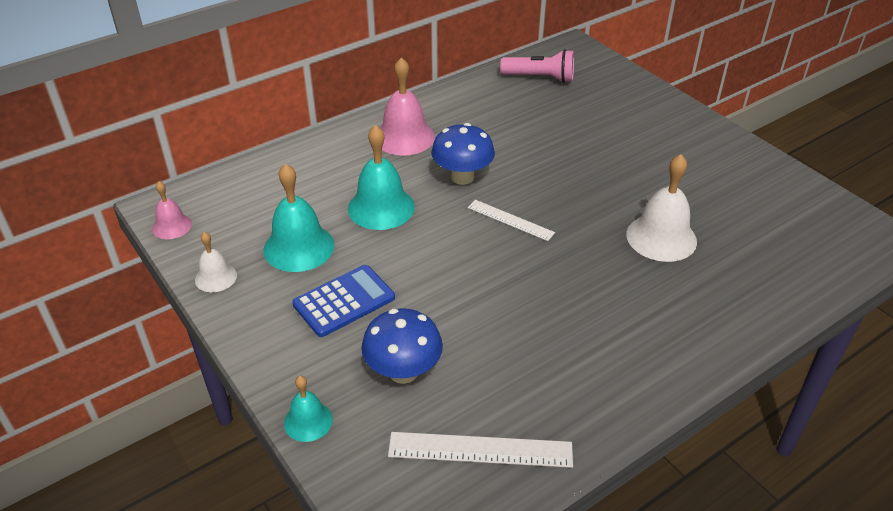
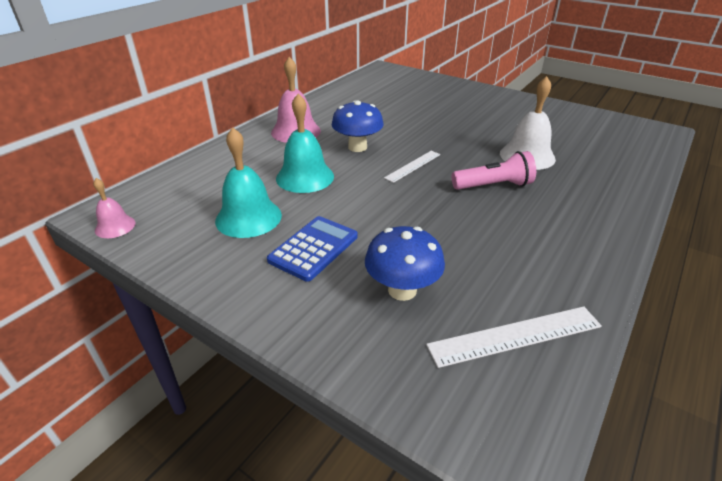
camera: 20 degrees left, 5 degrees down
white bell [195,232,237,292] -> none
turquoise bell [284,376,333,442] -> none
white ruler [468,200,555,241] -> white ruler turned 60 degrees counterclockwise [384,151,441,183]
pink flashlight [500,49,574,83] -> pink flashlight moved to [452,151,536,190]

